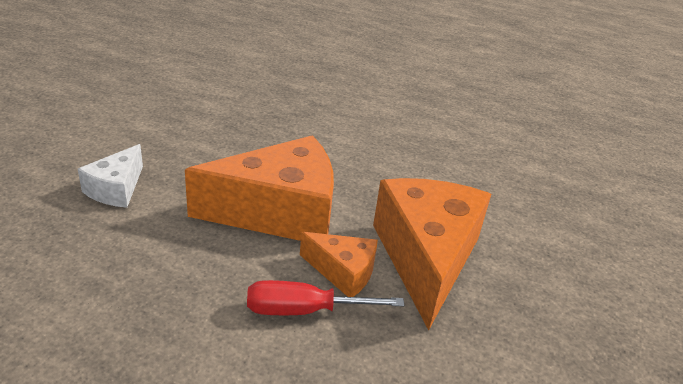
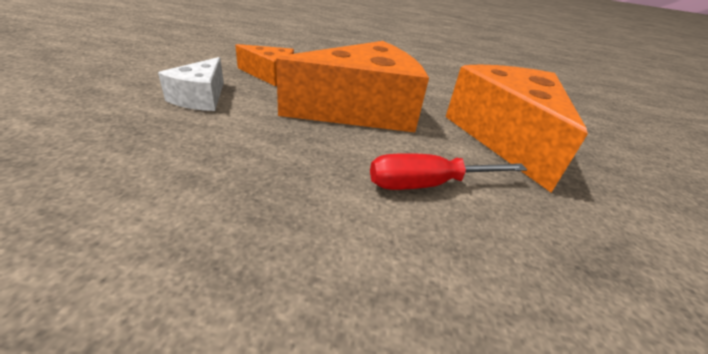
camera: 10 degrees left, 0 degrees up
orange cheese [300,232,378,297] -> orange cheese moved to [235,44,294,86]

